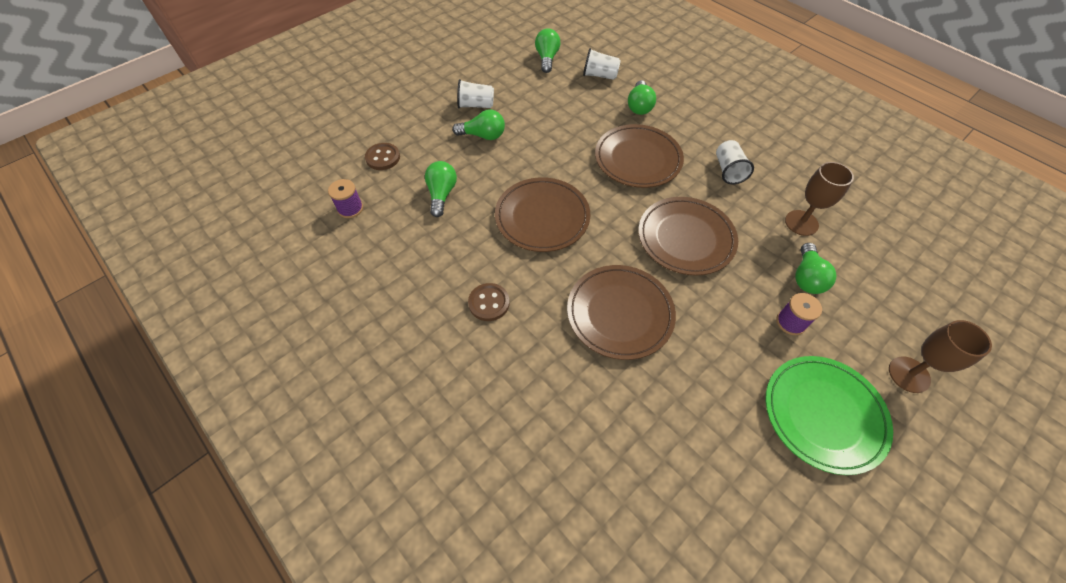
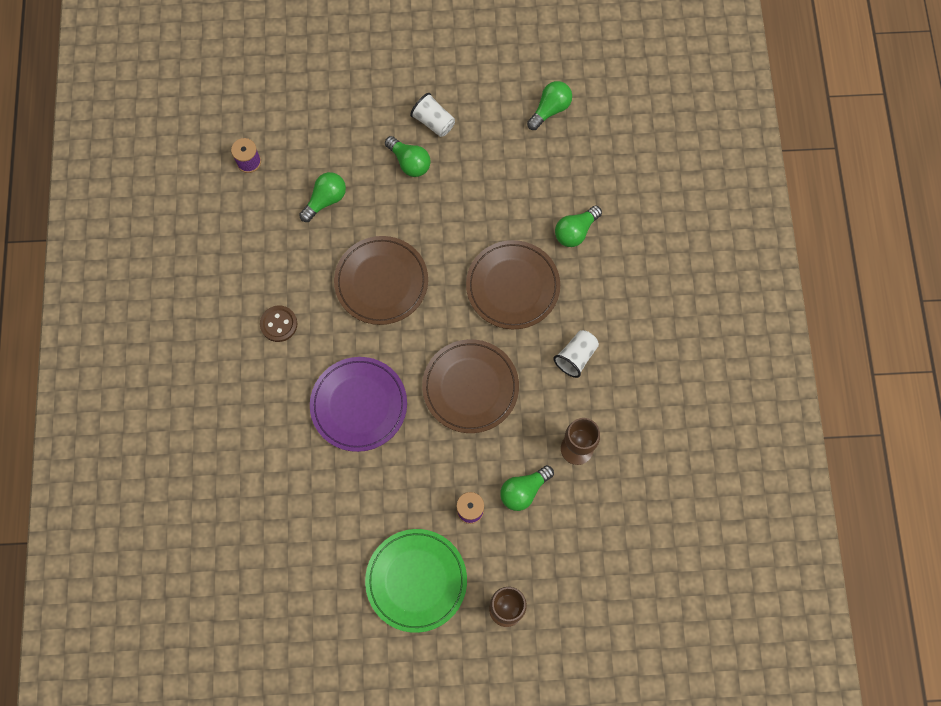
camera: 40 degrees right, 15 degrees up
brown button [365,143,400,170] -> none
brown plate [567,265,676,360] -> purple plate [310,357,407,452]
white cup [583,48,621,80] -> none

